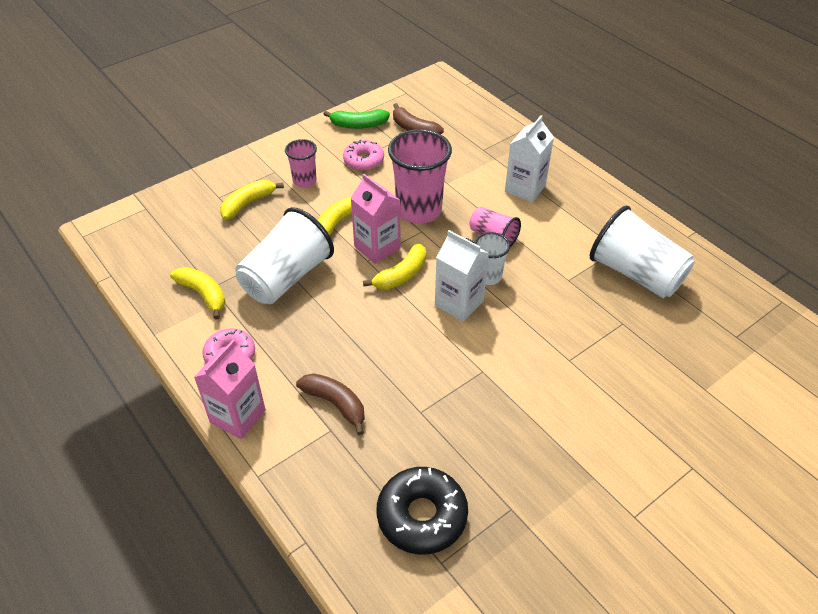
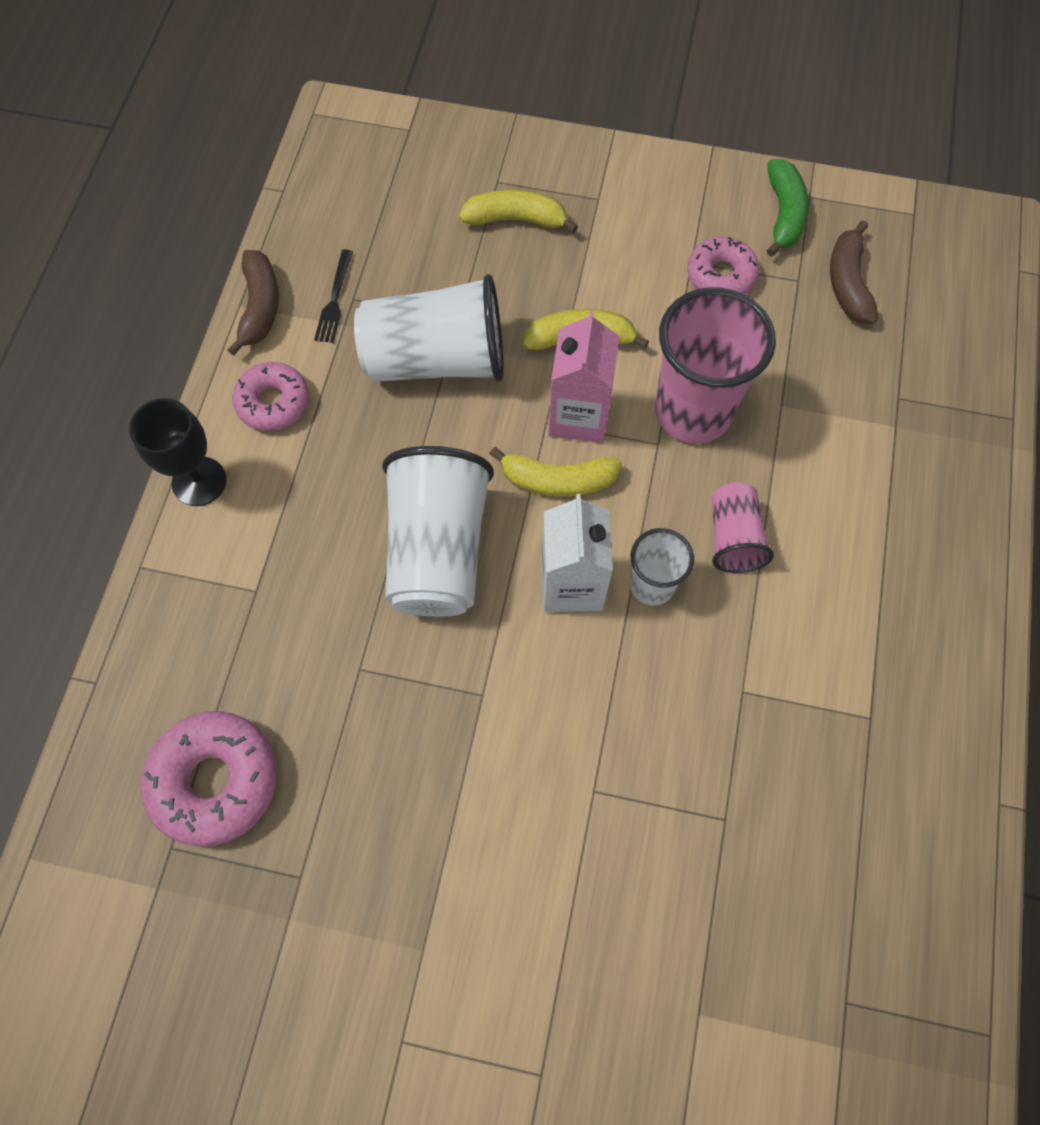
camera: 50 degrees right, 20 degrees up
yellow banana [170,267,225,320] -> black fork [314,249,353,343]
pink carton [194,340,266,439] -> black goblet [129,398,226,506]
pink cup [285,139,317,188] -> none
brown banana [296,373,365,435] -> brown banana moved to [227,250,279,356]
green banana [323,109,390,129] -> green banana turned 135 degrees counterclockwise [766,159,809,257]
black donut [377,467,468,555] -> pink donut [141,711,277,847]
white carton [505,115,554,202] -> none
white cup [590,206,695,298] -> white cup moved to [382,446,494,617]

